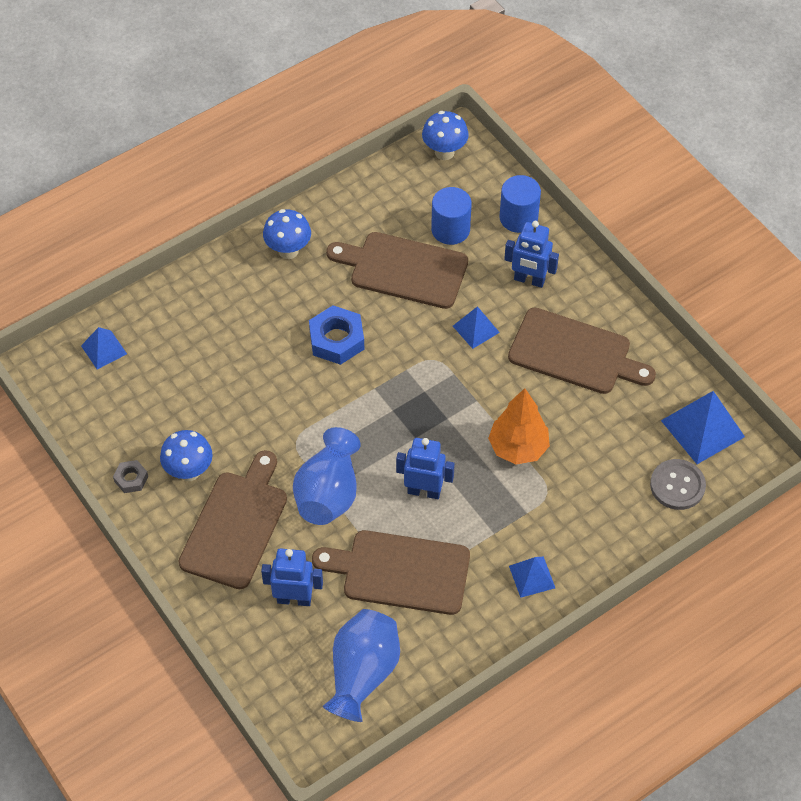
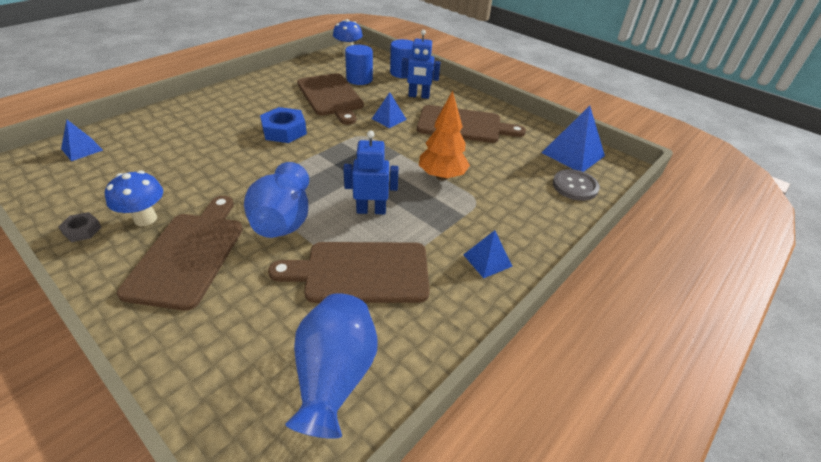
camera: 15 degrees left, 15 degrees down
blue robot [261,548,323,606] -> none
blue mushroom [263,209,311,259] -> none
brown cutting board [326,232,468,309] -> brown cutting board turned 120 degrees counterclockwise [297,73,364,125]

